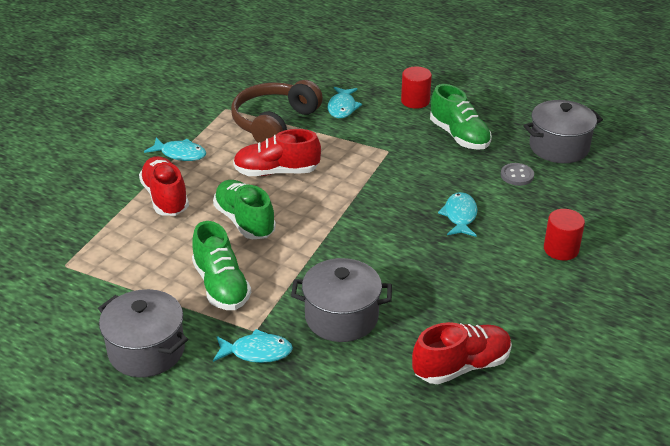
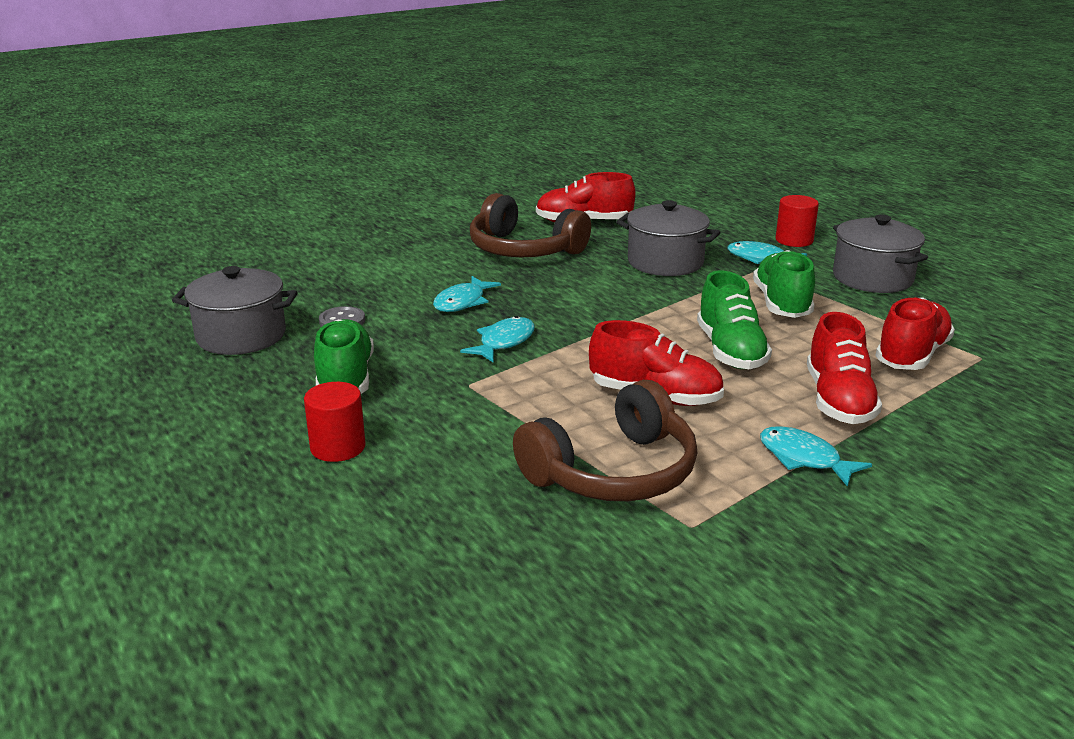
camera: 155 degrees left, 10 degrees down
turquoise fish [328,87,362,118] -> turquoise fish moved to [460,316,535,362]
red cylinder [544,209,585,260] -> red cylinder moved to [776,195,819,247]
none -> brown headphones [470,193,591,257]
none -> red shoe [875,297,955,370]

